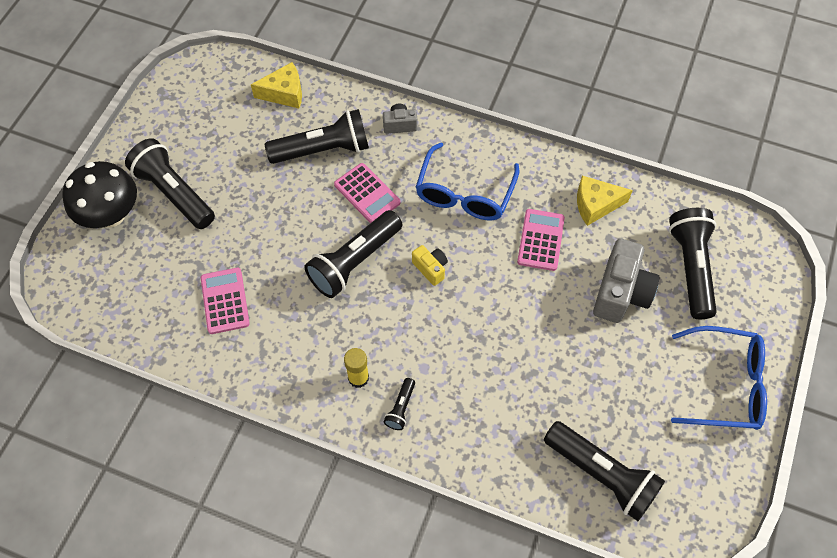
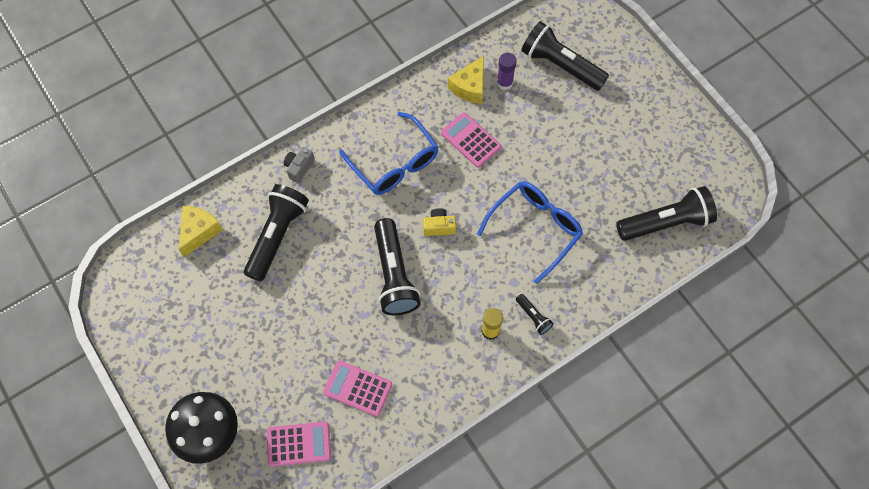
camera: 55 degrees left, 5 degrees up
black flashlight [125,138,215,229] -> none
pink calculator [334,163,401,223] -> pink calculator moved to [267,422,331,467]
grey camera [593,238,659,323] -> none
blue glasses [671,326,767,430] -> blue glasses moved to [477,181,583,284]
none -> purple glue stick [497,53,517,90]

